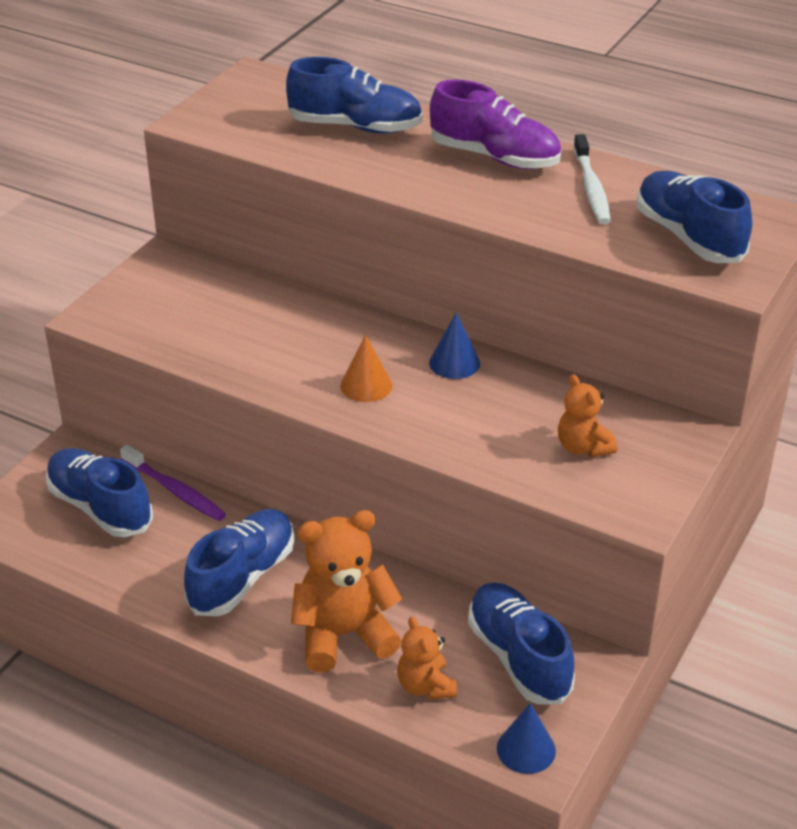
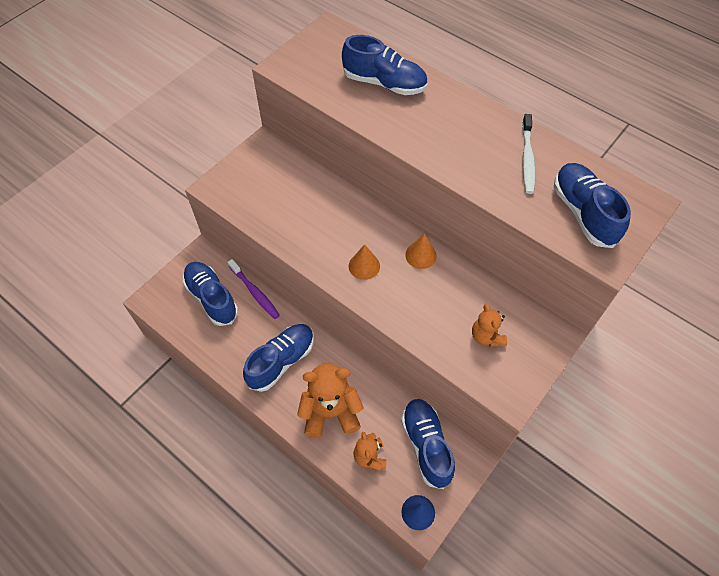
camera: 10 degrees right, 20 degrees up
blue cone [429,312,480,379] -> orange cone [405,234,437,269]
purple shoe [430,80,561,169] -> none

